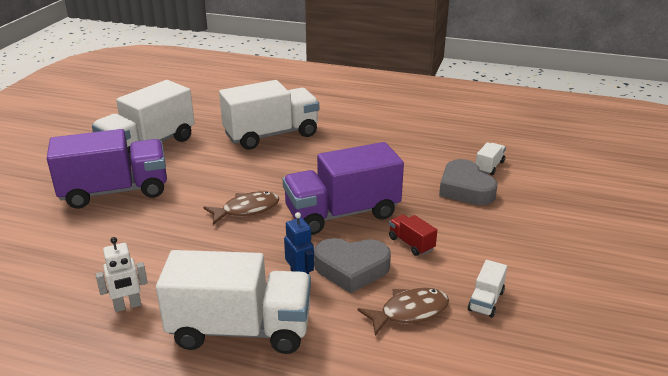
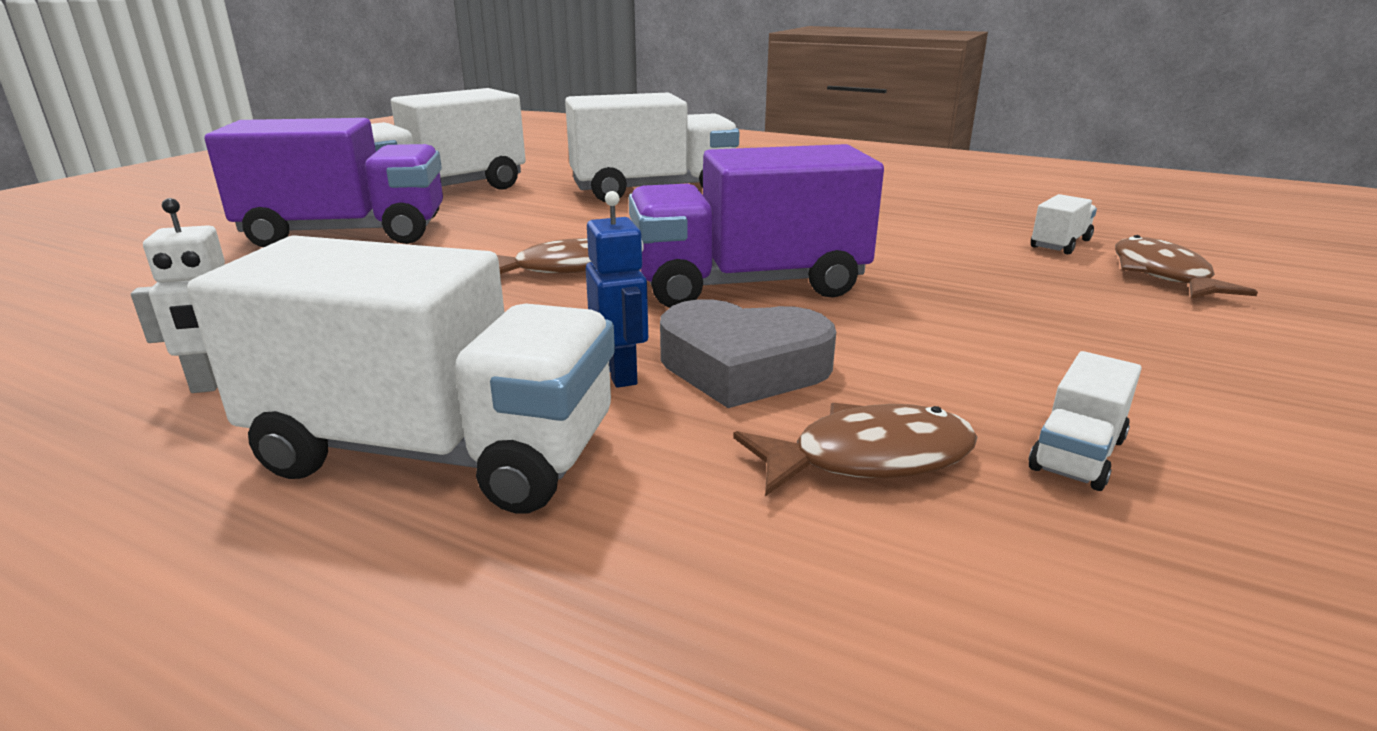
camera: 10 degrees right, 5 degrees down
red truck [389,214,437,256] -> none
grey heart [439,159,497,205] -> none
none -> brown fish [1115,235,1258,299]

